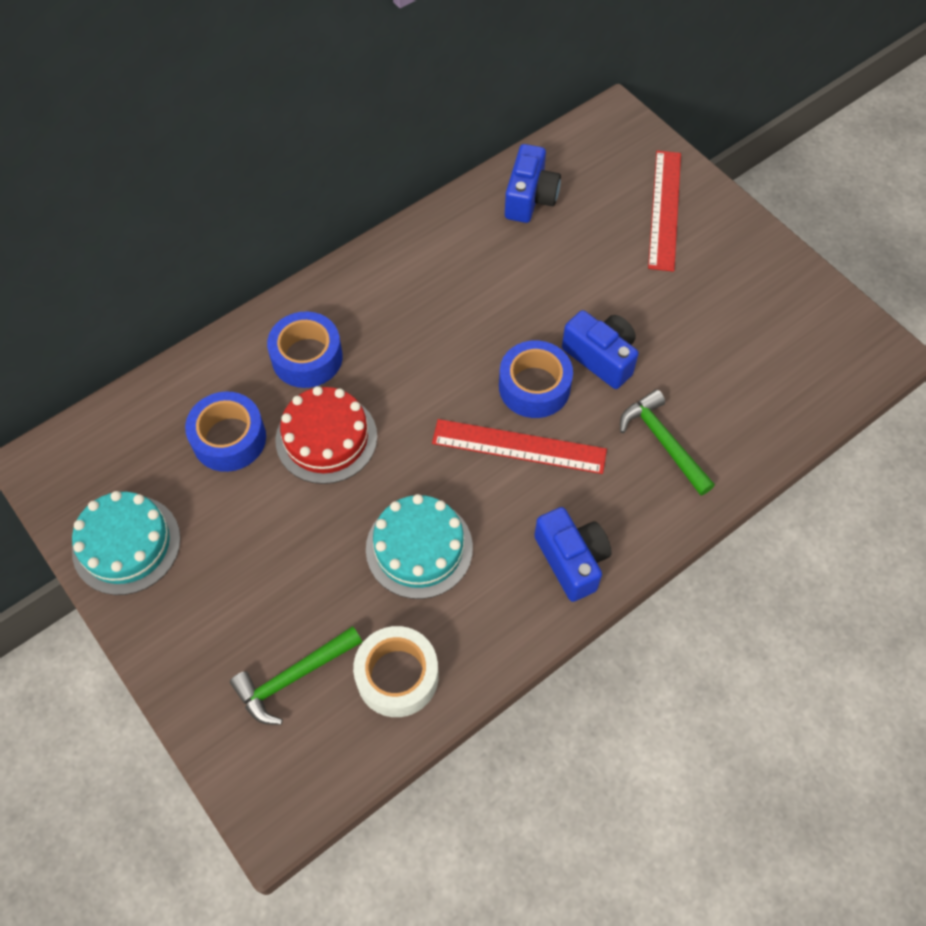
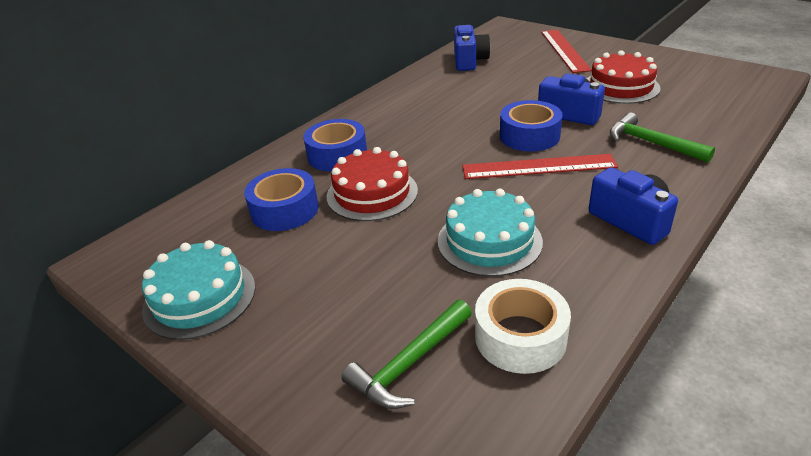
camera: 10 degrees left, 25 degrees down
none -> red cake [587,50,661,104]

